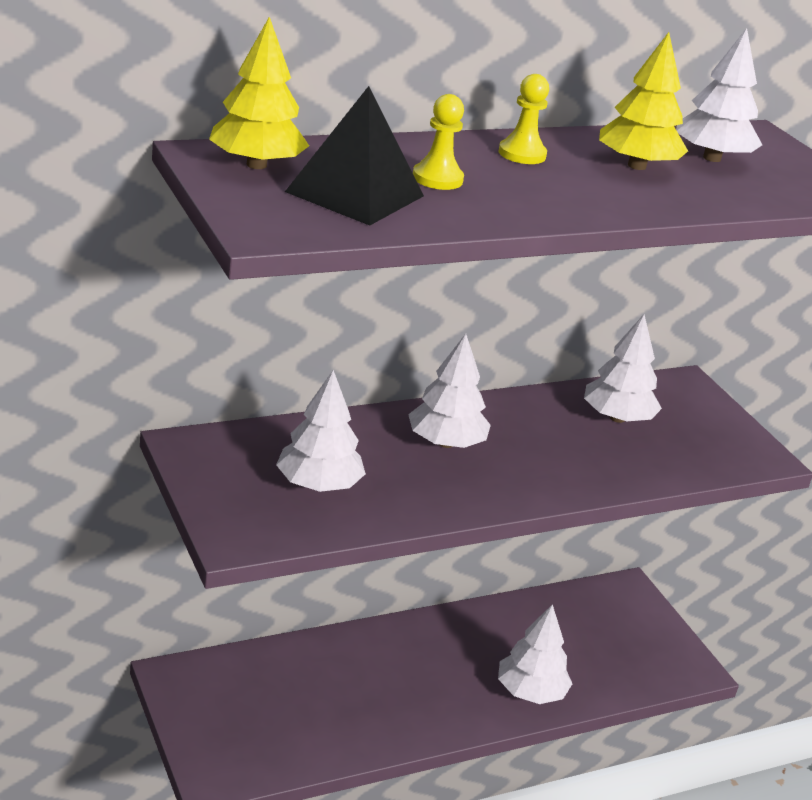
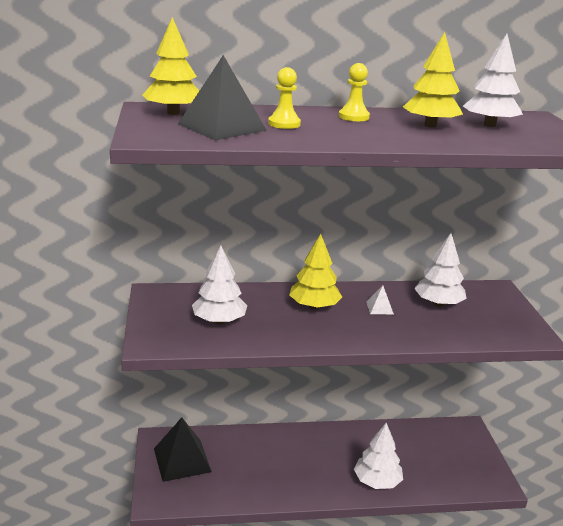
camera: 20 degrees right, 5 degrees down
white tree [408,334,491,448] -> yellow tree [289,234,342,309]
none -> black pyramid [154,417,212,482]
none -> white pyramid [366,285,394,314]

